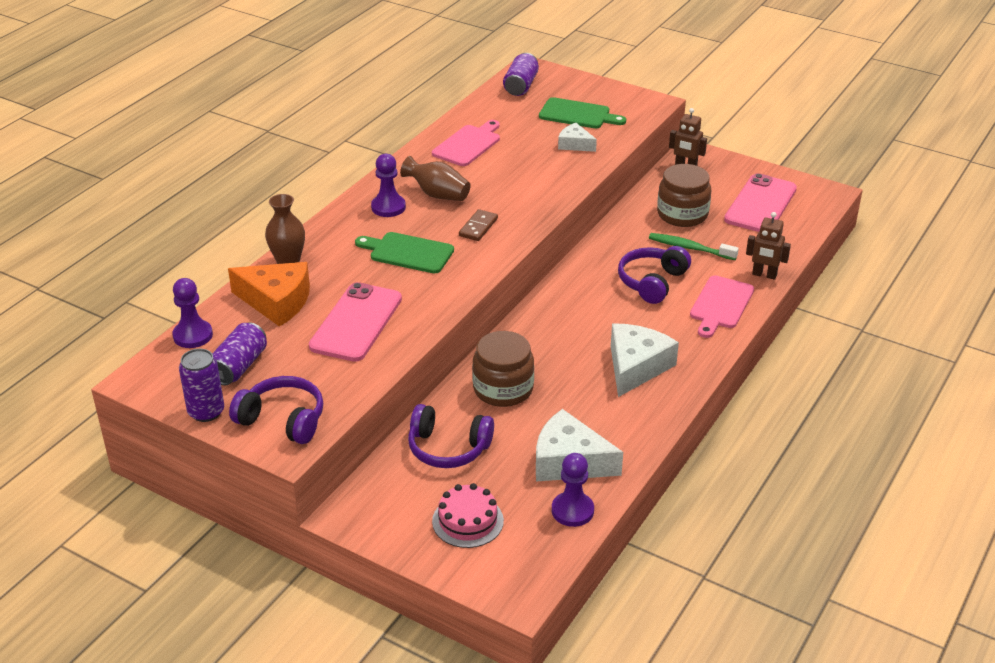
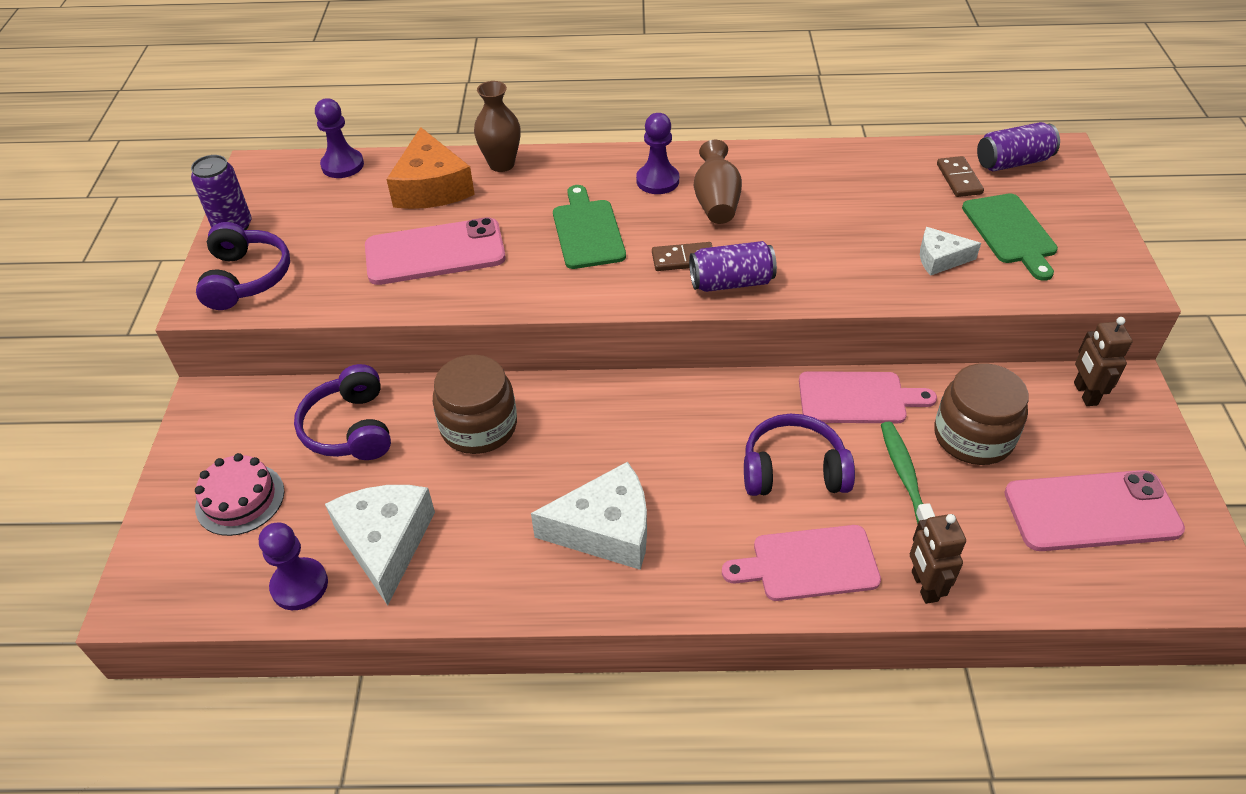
camera: 60 degrees right, 10 degrees up
purple can [212,322,267,385] -> purple can moved to [689,241,777,292]
pink cutting board [432,120,500,166] -> pink cutting board moved to [799,371,937,423]
white cheese [558,123,597,152] -> white cheese turned 90 degrees counterclockwise [920,227,981,276]
none -> brown domino [937,156,984,197]

